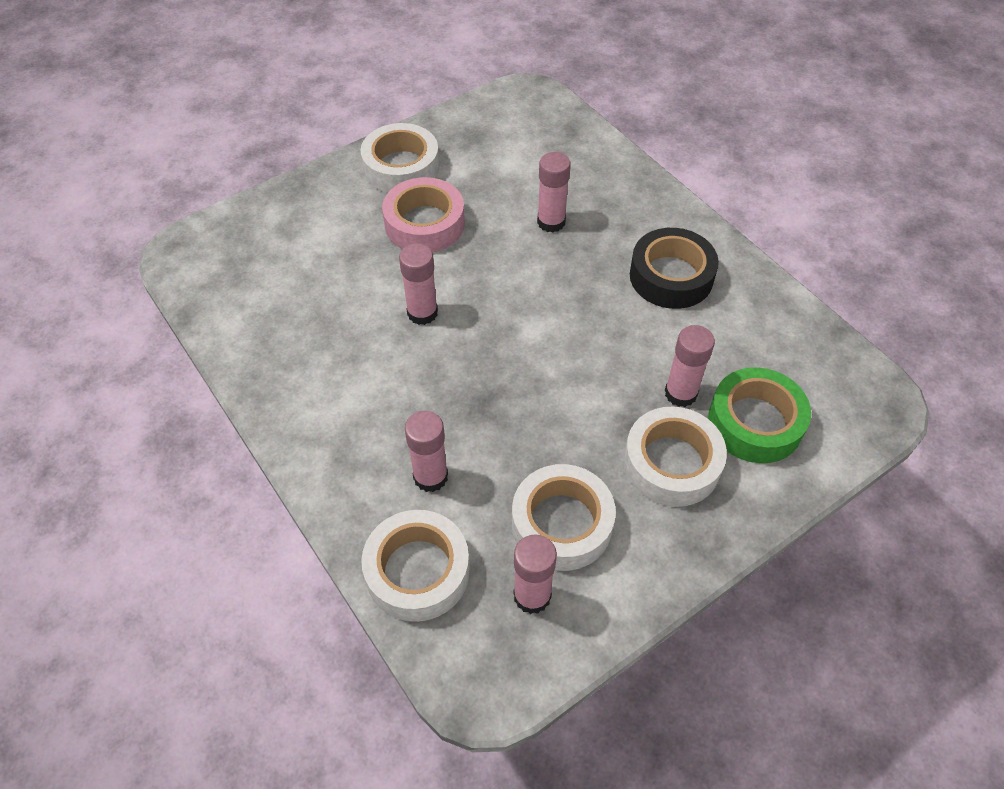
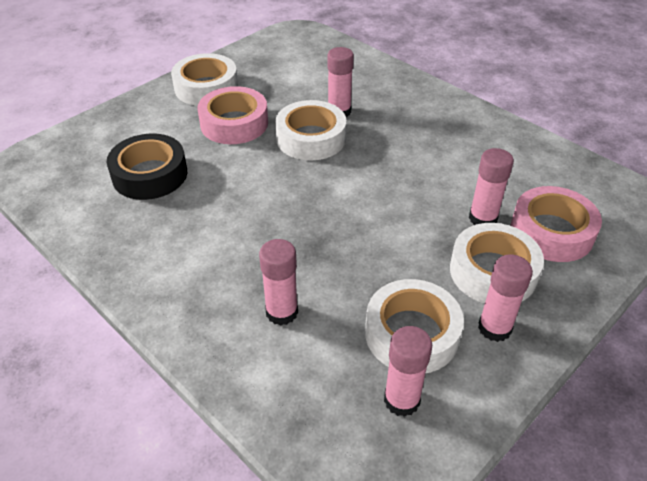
camera: 10 degrees left, 10 degrees down
white tape [361,510,470,622] -> white tape moved to [275,100,346,160]
pink glue stick [399,243,438,325] -> pink glue stick moved to [478,255,533,342]
black tape [630,228,719,309] -> black tape moved to [107,134,187,200]
green tape [708,367,811,463] -> pink tape [511,186,602,262]

